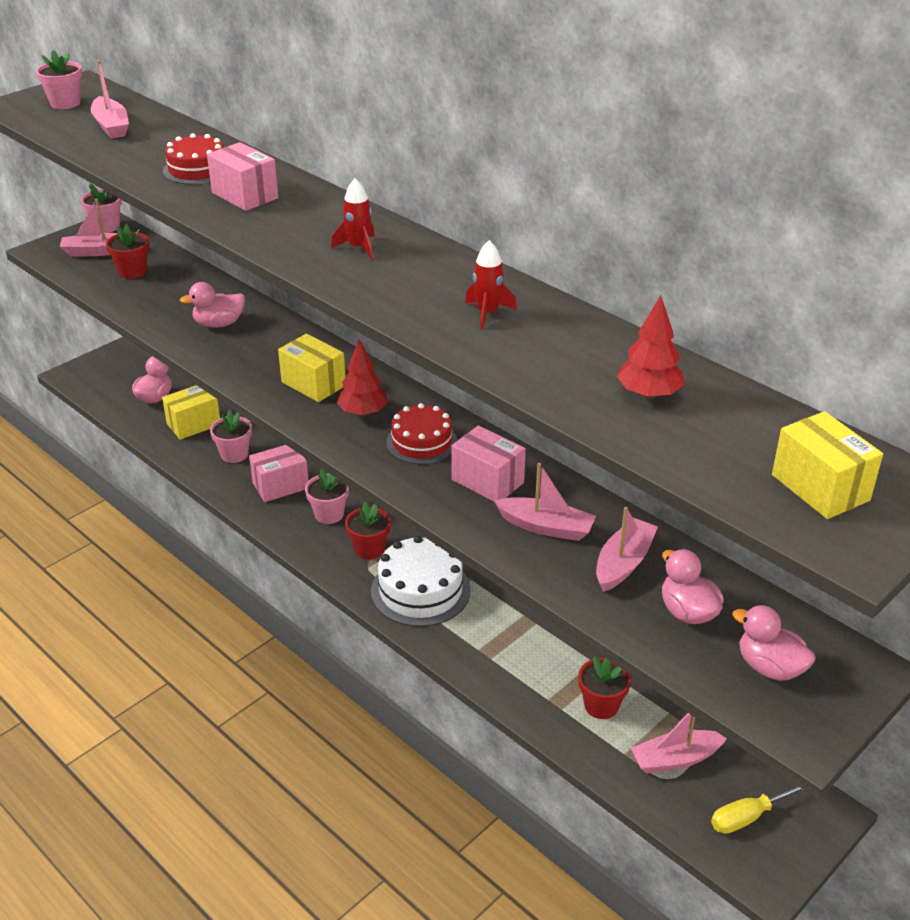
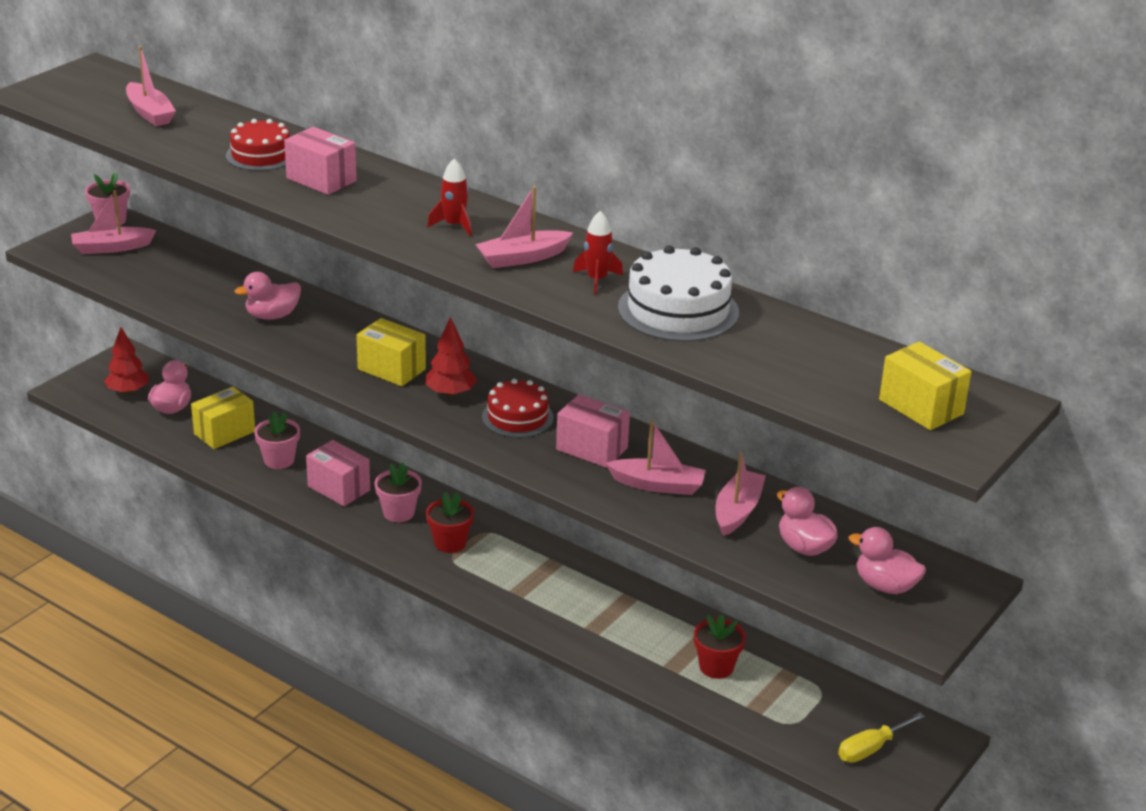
camera: 10 degrees left, 5 degrees down
pink flower pot [36,50,82,109] -> none
red flower pot [106,224,149,279] -> none
pink box [249,445,309,502] -> pink box turned 75 degrees clockwise [306,440,370,506]
white cake [371,535,471,627] -> white cake moved to [618,245,739,342]
red tree [617,295,685,399] -> red tree moved to [104,327,149,395]
pink boat [631,713,727,774] -> pink boat moved to [475,186,573,268]

